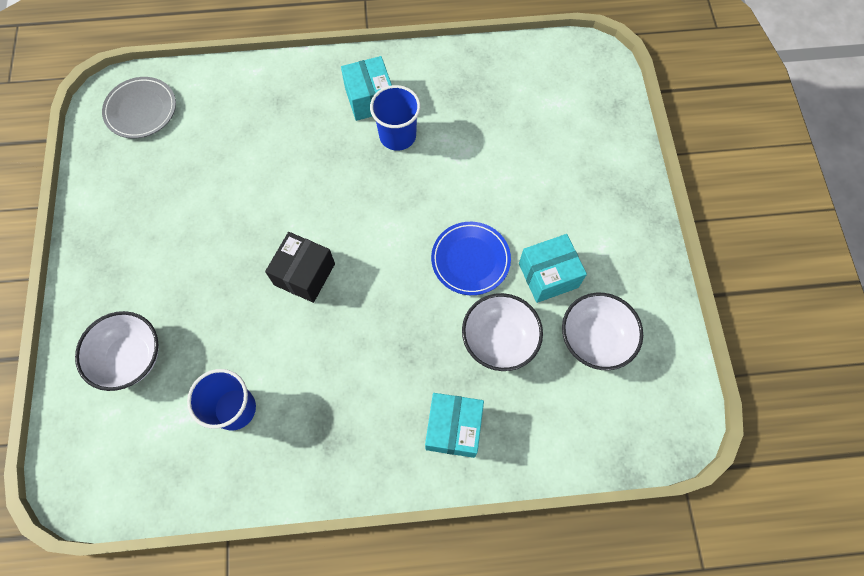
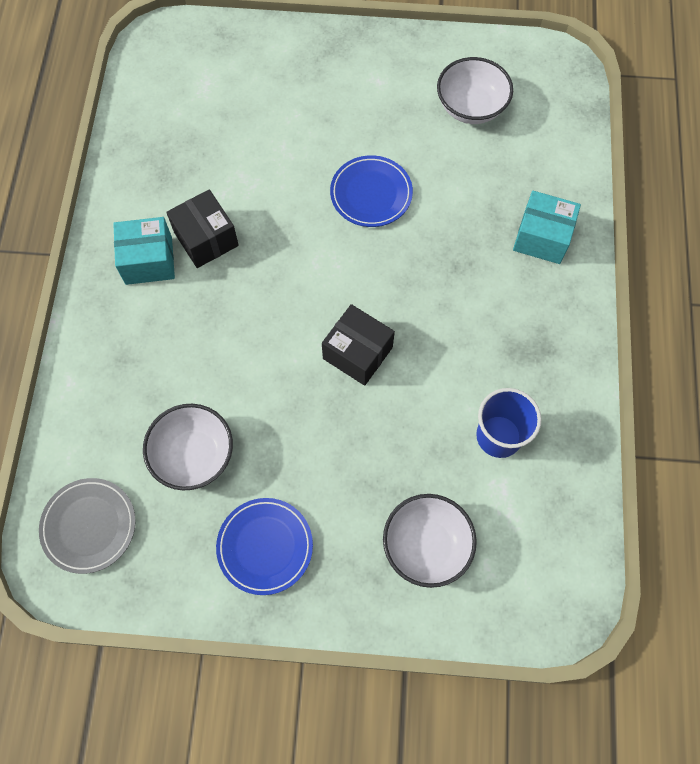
camera: 80 degrees left, 0 degrees up
blue cup [370,85,421,151] -> black box [166,190,239,268]
white bowl [462,293,543,371] -> white bowl moved to [143,404,233,490]
turquoise box [519,234,587,303] -> none
none -> blue plate [216,498,313,595]

